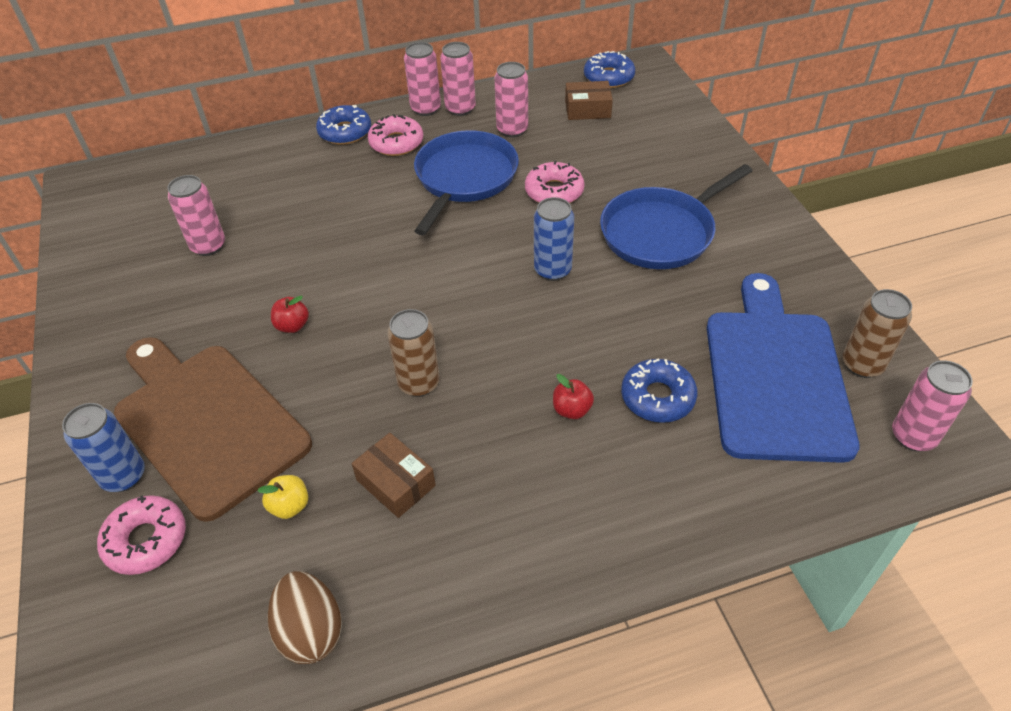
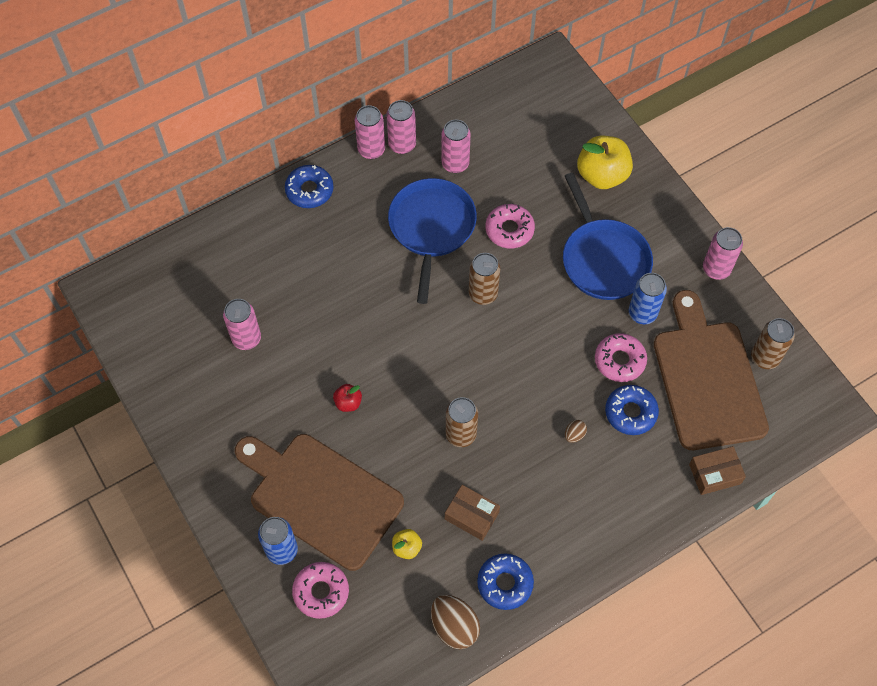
camera: 15 degrees left, 15 degrees up
pink donut [368,114,423,156] -> pink donut moved to [595,333,647,382]
blue can [534,197,574,281] -> blue can moved to [629,273,667,324]
red apple [553,374,594,419] -> brown egg [565,420,587,443]
brown box [565,81,613,120] -> brown box moved to [689,446,746,495]
blue donut [584,51,635,88] -> blue donut moved to [477,553,534,610]
blue pan [600,164,752,269] -> blue pan turned 60 degrees counterclockwise [563,173,653,300]
blue cutting board [707,273,860,463] -> brown cutting board [654,290,769,450]
pink can [892,360,973,452] -> pink can moved to [703,227,743,280]
none -> brown can [469,253,500,305]
none -> yellow apple [577,136,633,189]

